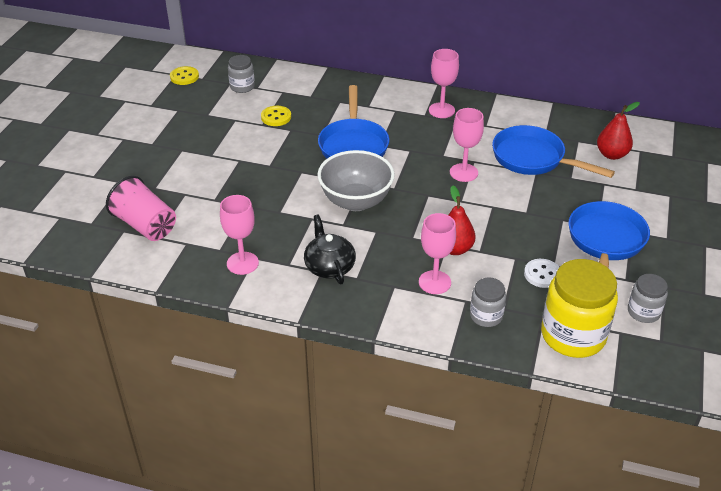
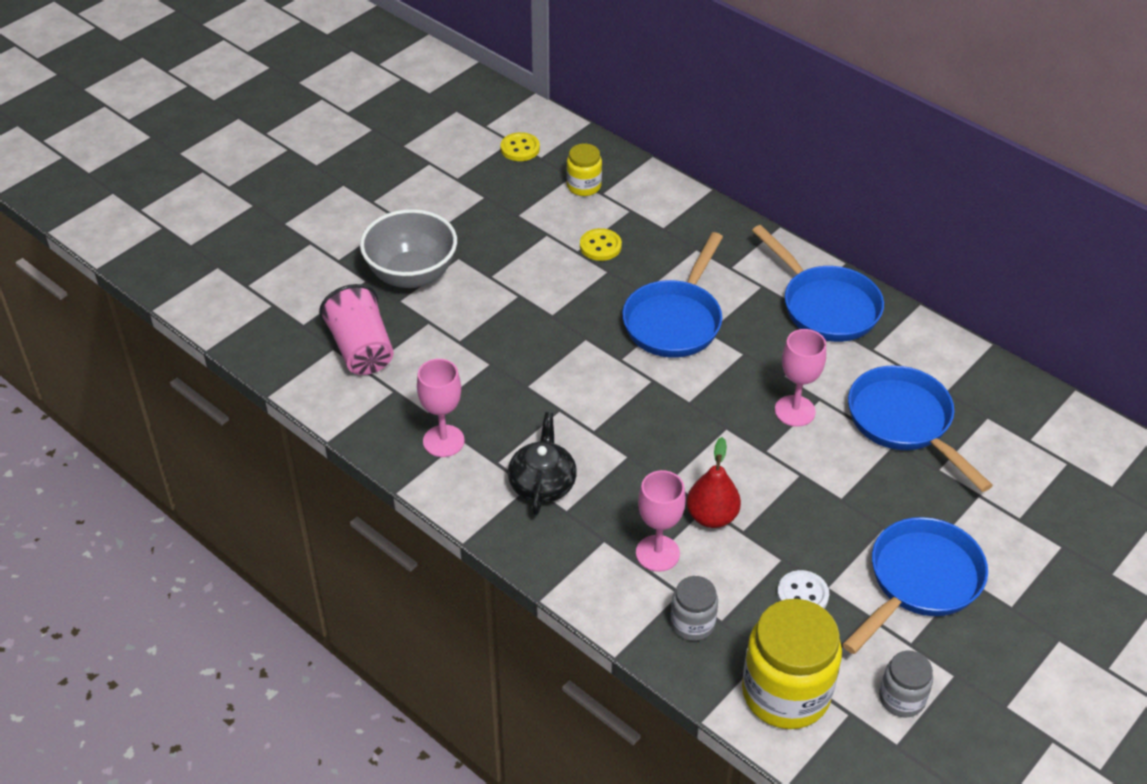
camera: 25 degrees right, 5 degrees up
grey jar [228,55,255,93] -> yellow jar [567,144,602,196]
grey bowl [317,150,395,211] -> grey bowl moved to [360,209,457,288]
pink goblet [429,49,459,118] -> blue pan [752,225,884,342]
red pear [597,102,640,160] -> none

